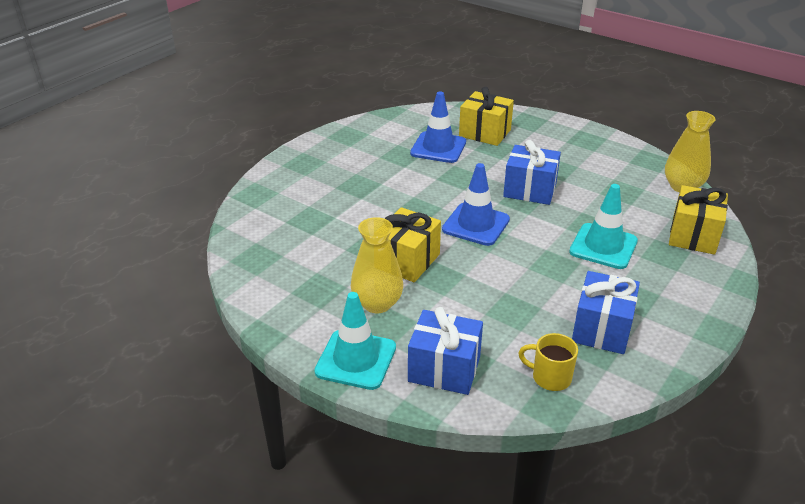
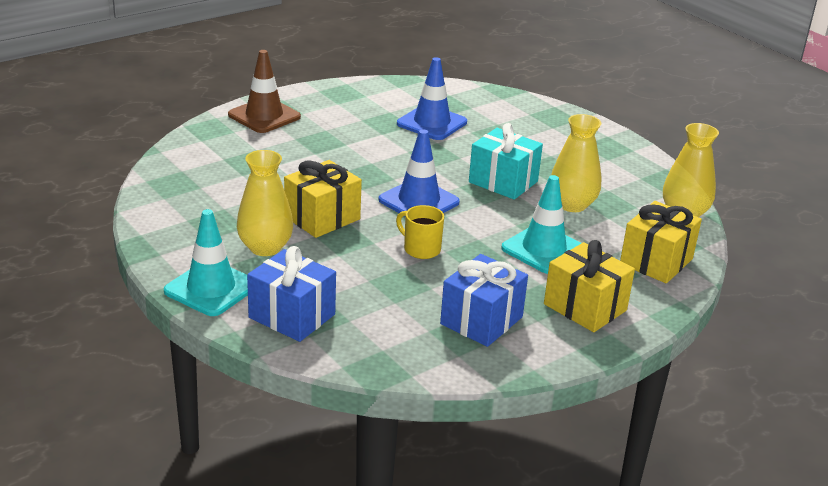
camera: 15 degrees right, 5 degrees down
yellow gift [459,87,514,146] -> yellow gift moved to [544,240,635,332]
blue gift [503,140,561,205] -> turquoise gift [469,123,543,200]
yellow mug [518,333,578,391] -> yellow mug moved to [396,205,444,259]
none -> brown traffic cone [228,50,301,133]
none -> yellow vase [551,114,601,212]

